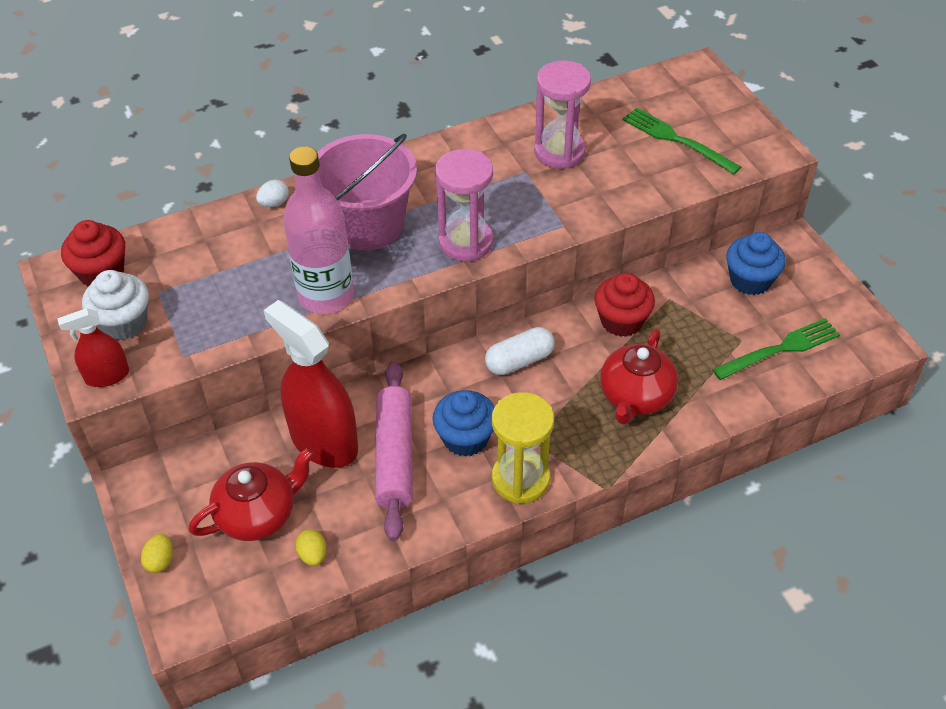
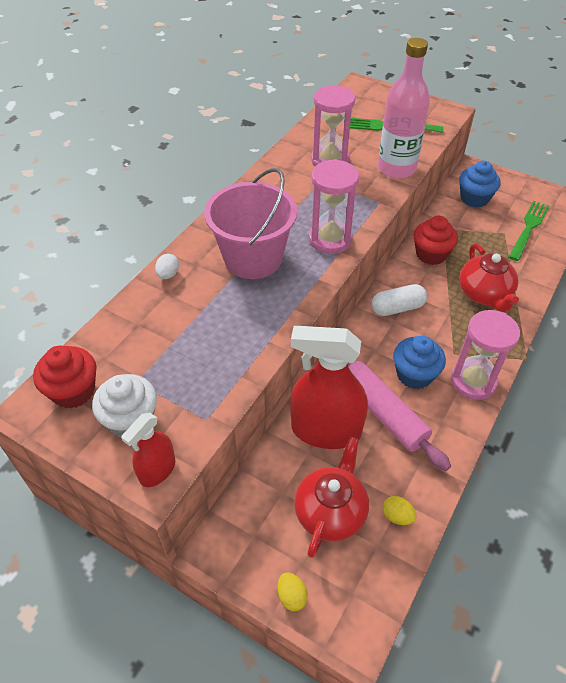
camera: 35 degrees left, 0 degrees up
pink bottle [283,146,354,314] -> pink bottle moved to [378,38,430,178]
white capsule [485,327,555,375] -> white capsule turned 45 degrees clockwise [372,284,427,316]
yellow hourglass [492,392,554,504] -> pink hourglass [451,310,520,400]

